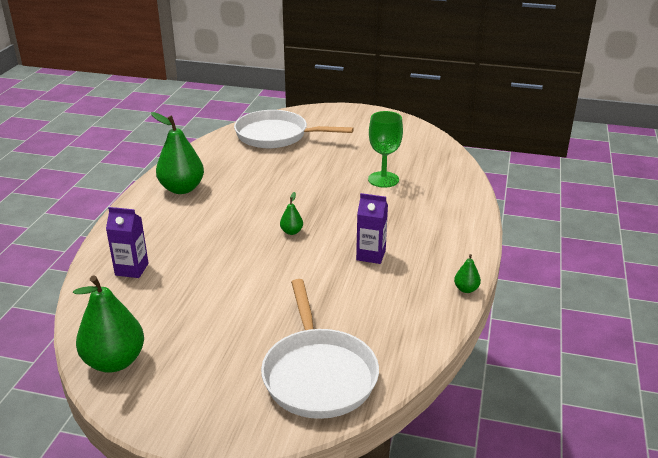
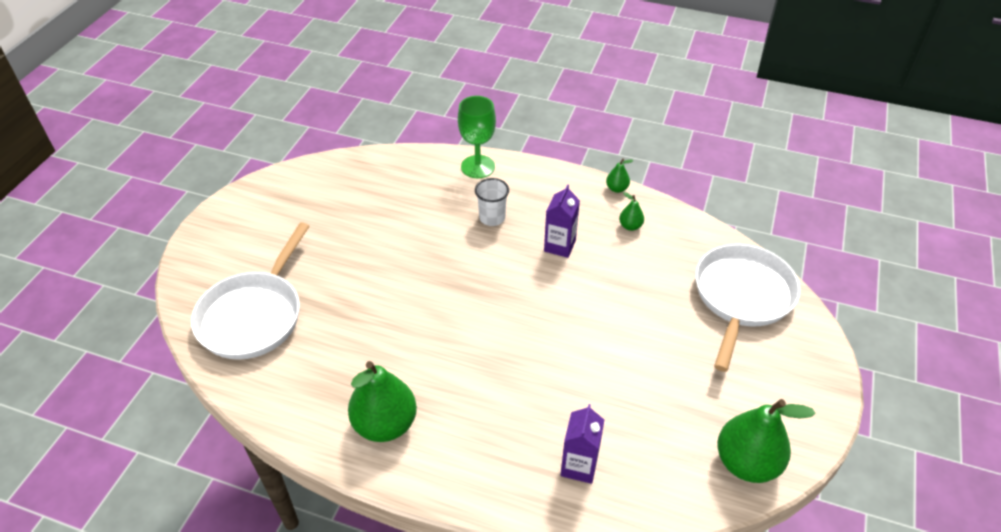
camera: 85 degrees left, 15 degrees up
white pan [261,279,379,419] -> white pan turned 60 degrees counterclockwise [695,244,800,372]
green pear [280,192,303,235] -> green pear moved to [619,192,644,231]
green goblet [368,111,403,188] -> green goblet moved to [458,96,496,178]
none -> white cup [475,178,509,226]

